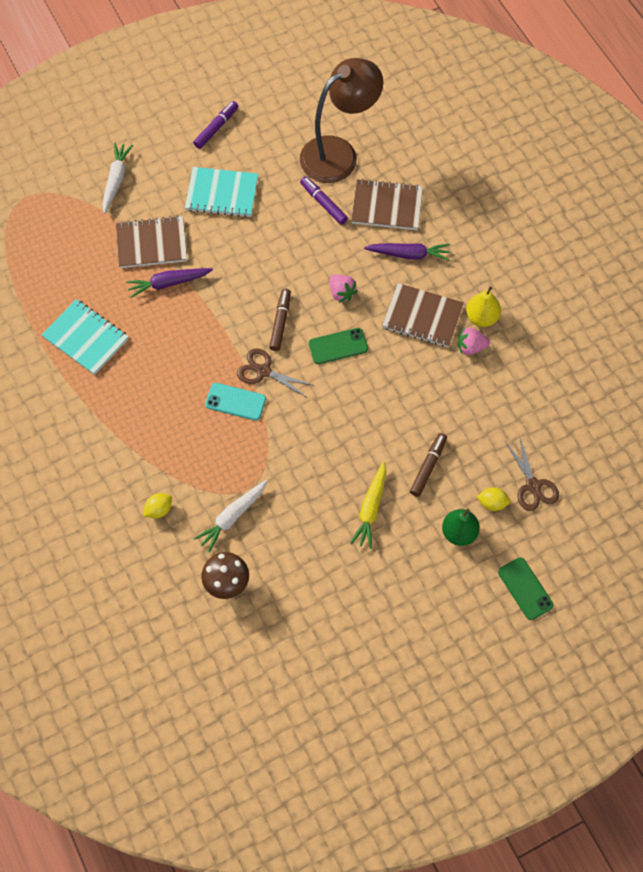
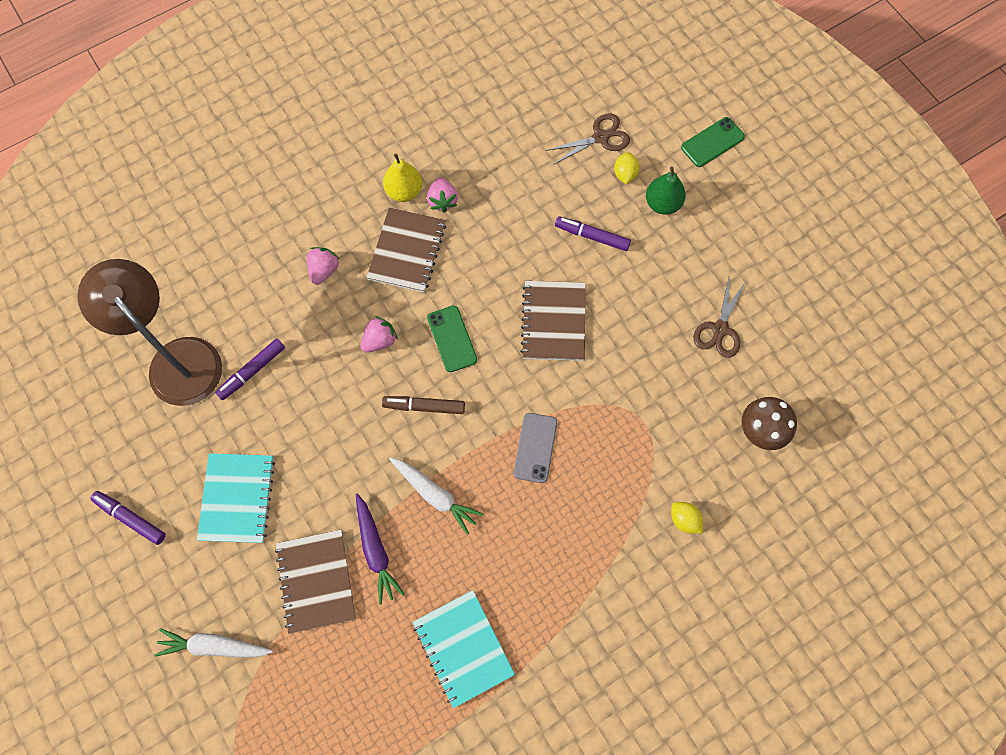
camera: 95 degrees left, 5 degrees up
turquoise notebook [42,299,128,375] -> turquoise notebook turned 60 degrees counterclockwise [413,590,515,708]
white carrot [194,480,267,553] -> white carrot moved to [389,457,483,535]
turquoise phone [205,383,266,421] -> grey phone [514,413,557,483]
brown scissors [237,348,314,397] -> brown scissors moved to [693,274,746,358]
yellow carrot [350,461,386,549] -> none
brown notebook [351,179,423,230] -> brown notebook moved to [520,281,586,361]
purple carrot [364,243,450,261] -> pink strawberry [307,247,339,285]
brown marker [410,433,447,497] -> purple marker [555,216,631,251]

